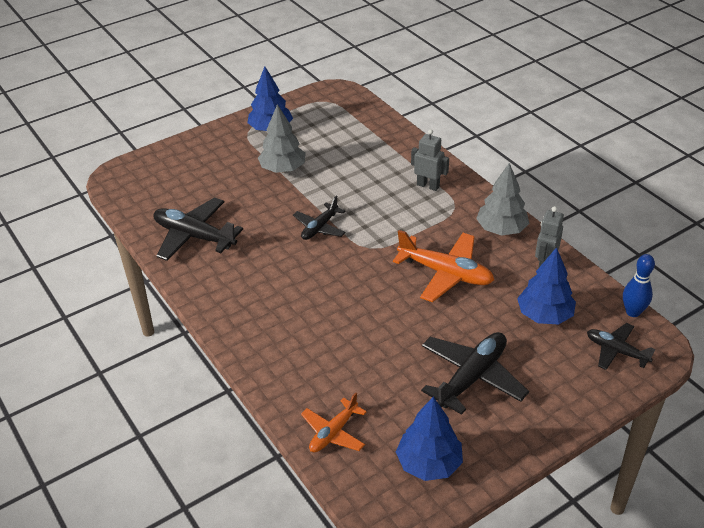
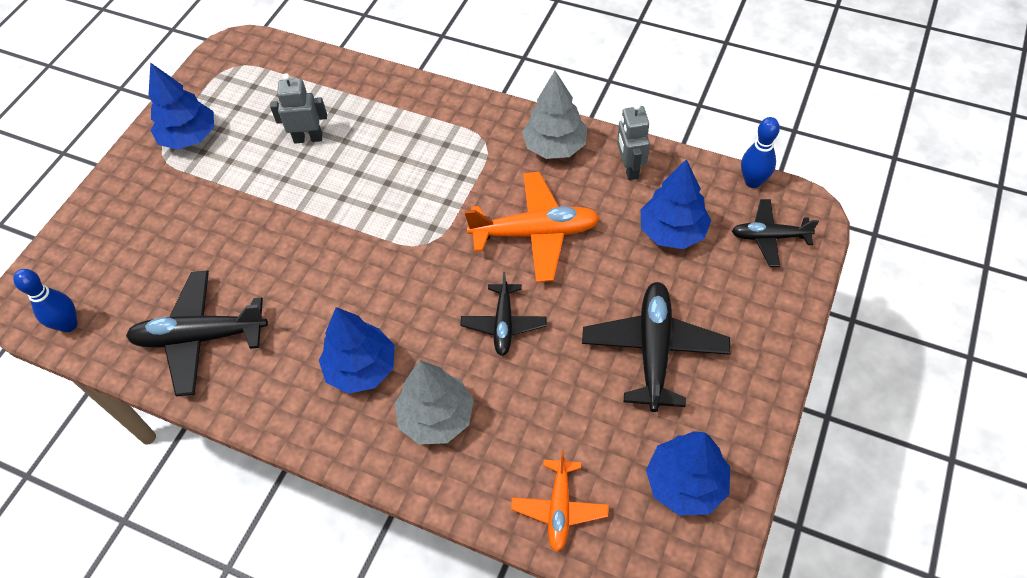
camera: 30 degrees left, 15 degrees up
grey tree [258,104,306,173] -> grey tree moved to [394,360,474,445]
black plane [293,196,346,240] -> black plane moved to [460,272,546,356]
grey robot [411,129,449,191] -> grey robot moved to [270,73,327,144]
none -> blue bowling pin [13,269,78,332]
none -> blue tree [319,307,395,394]

